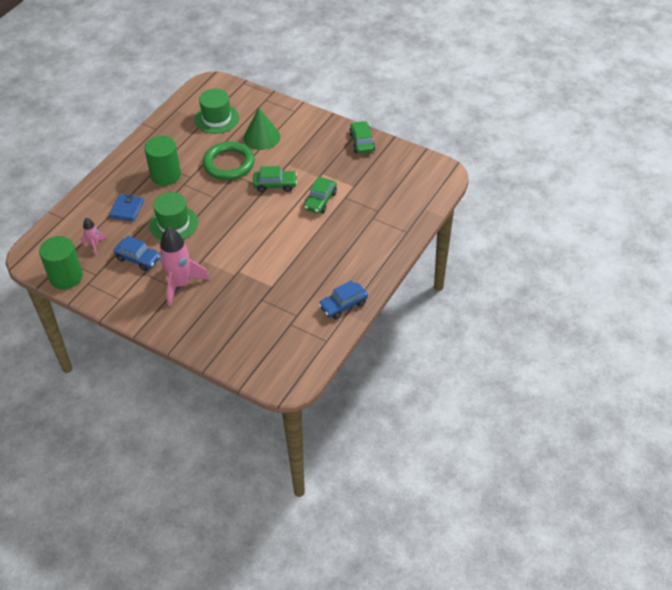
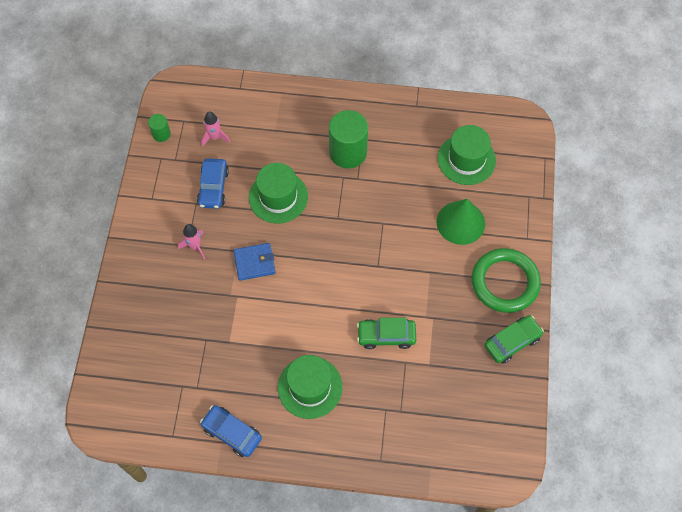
camera: 65 degrees right, 15 degrees up
green cylinder [39,236,83,289] -> green cylinder [148,114,171,142], size x0.49
blue wallet [109,194,144,222] -> blue wallet moved to [233,243,276,281]
pink rocket [159,227,210,306] -> pink rocket [178,224,205,259], size x0.50
green ring [203,141,255,180] -> green ring moved to [472,248,541,313]
green car [253,166,297,192] -> none
none -> green hat [278,355,342,419]

